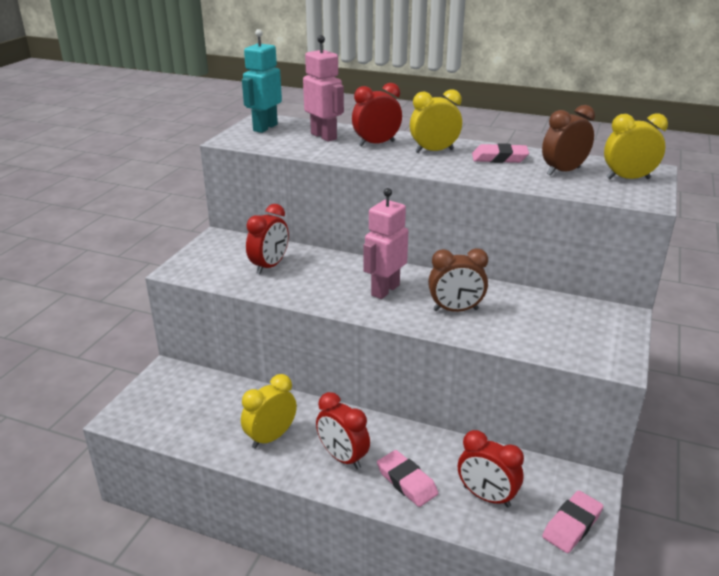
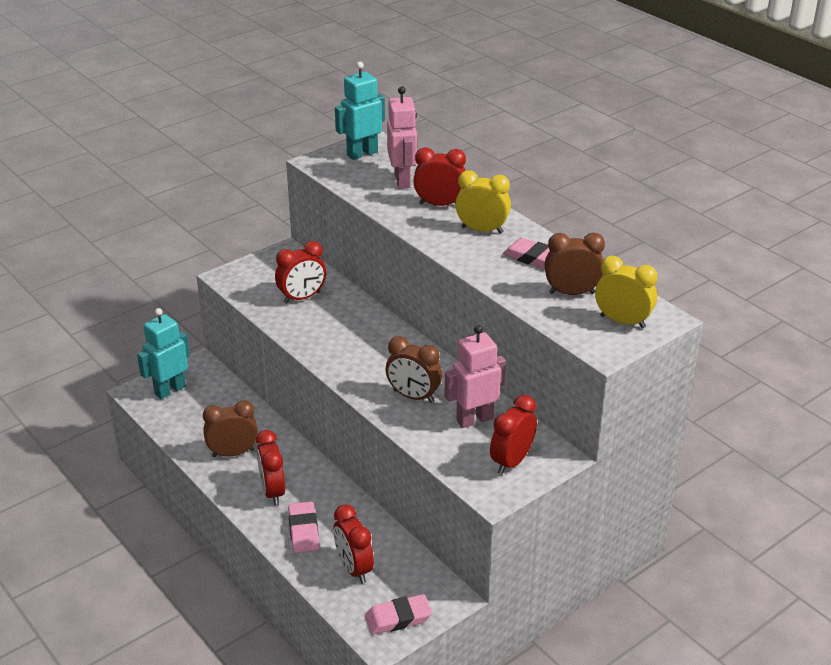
camera: 30 degrees right, 5 degrees up
yellow clock [241,374,297,449] -> brown clock [203,400,258,457]
pink robot [363,188,408,299] -> pink robot moved to [444,325,506,428]
none -> turquoise robot [137,308,190,399]
none -> red clock [490,395,537,474]

